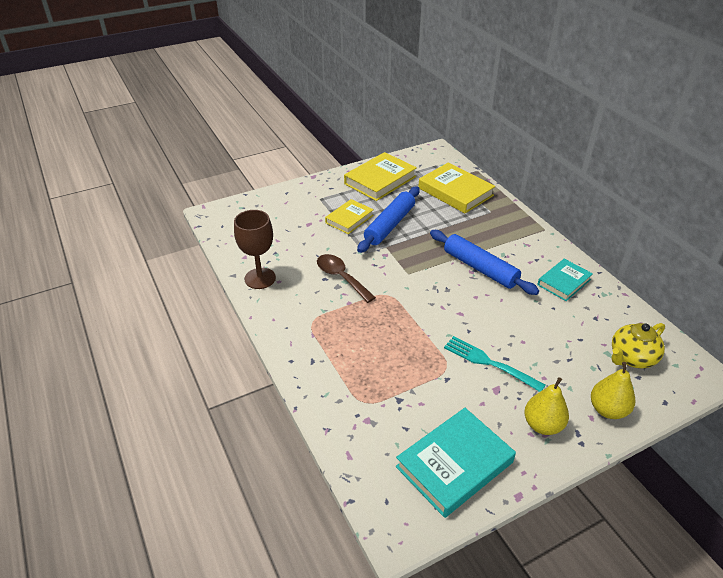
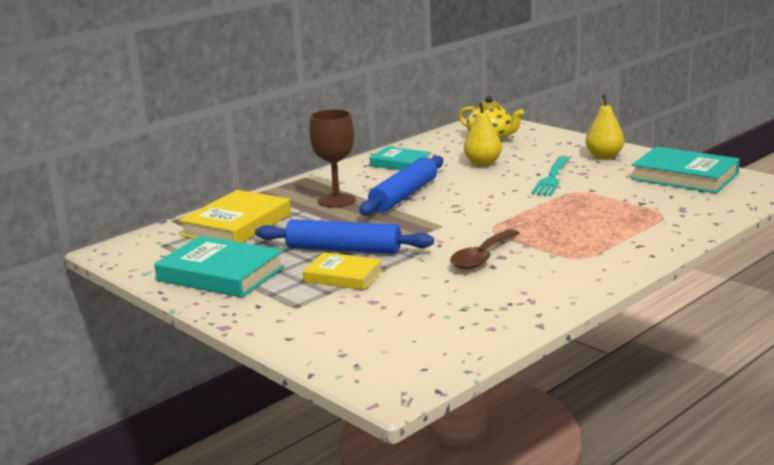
camera: 105 degrees left, 20 degrees down
brown goblet [234,210,276,289] -> brown goblet moved to [309,109,356,208]
yellow book [344,152,417,201] -> turquoise book [154,236,285,297]
yellow pear [591,362,635,419] -> yellow pear moved to [464,102,502,166]

